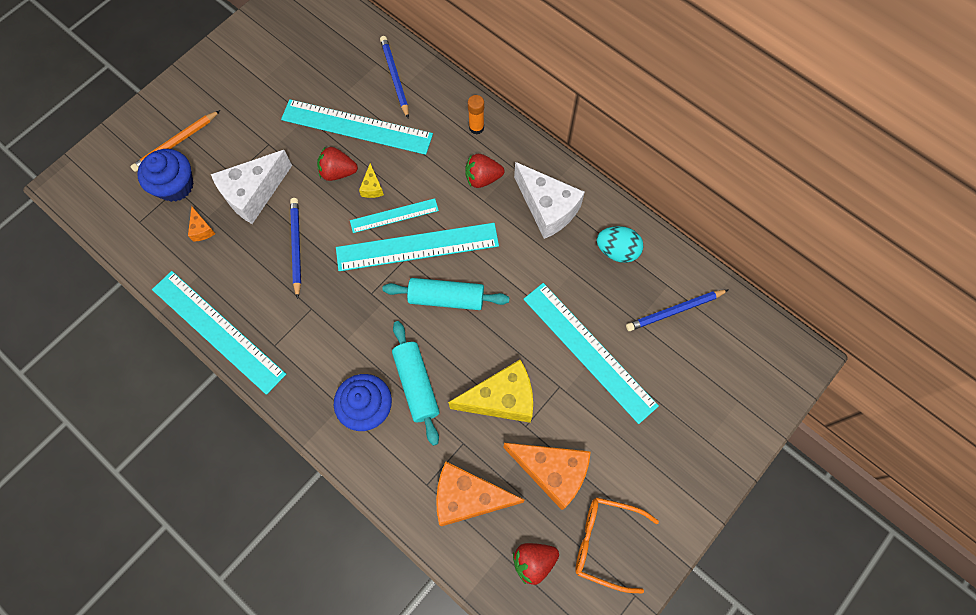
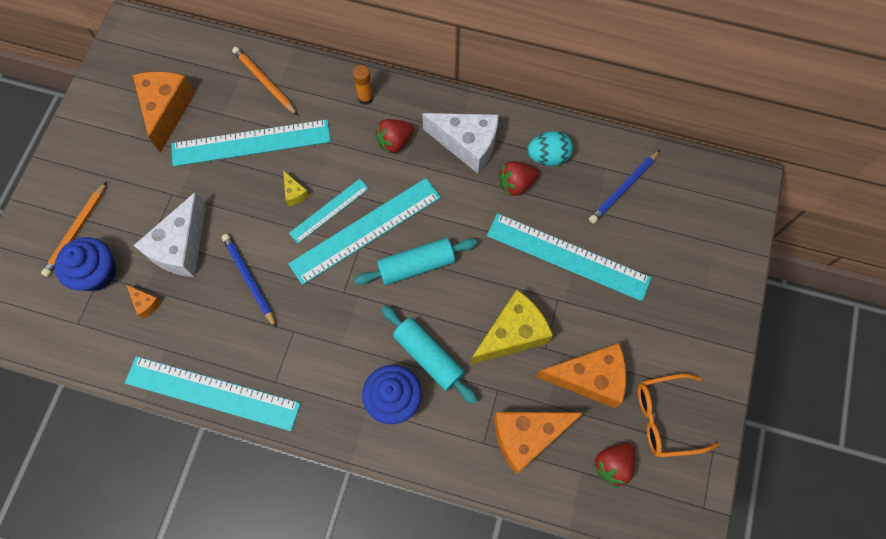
camera: 25 degrees left, 0 degrees up
red strawberry [317,147,358,181] -> red strawberry moved to [498,161,538,196]
blue pencil [380,36,409,119] -> orange pencil [232,47,298,115]
none -> orange cheese [133,71,195,153]

